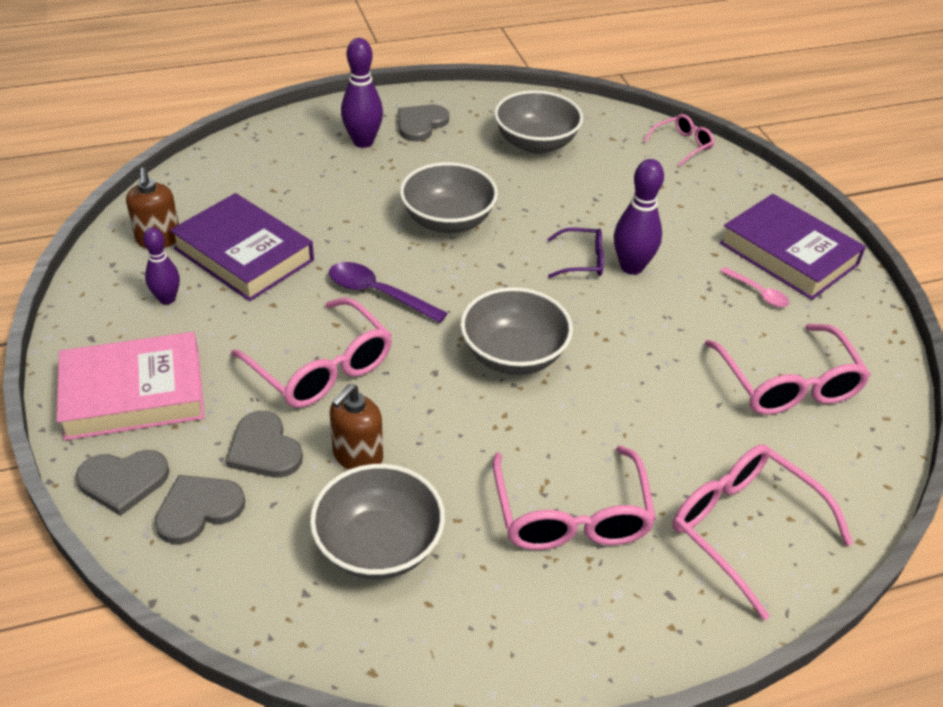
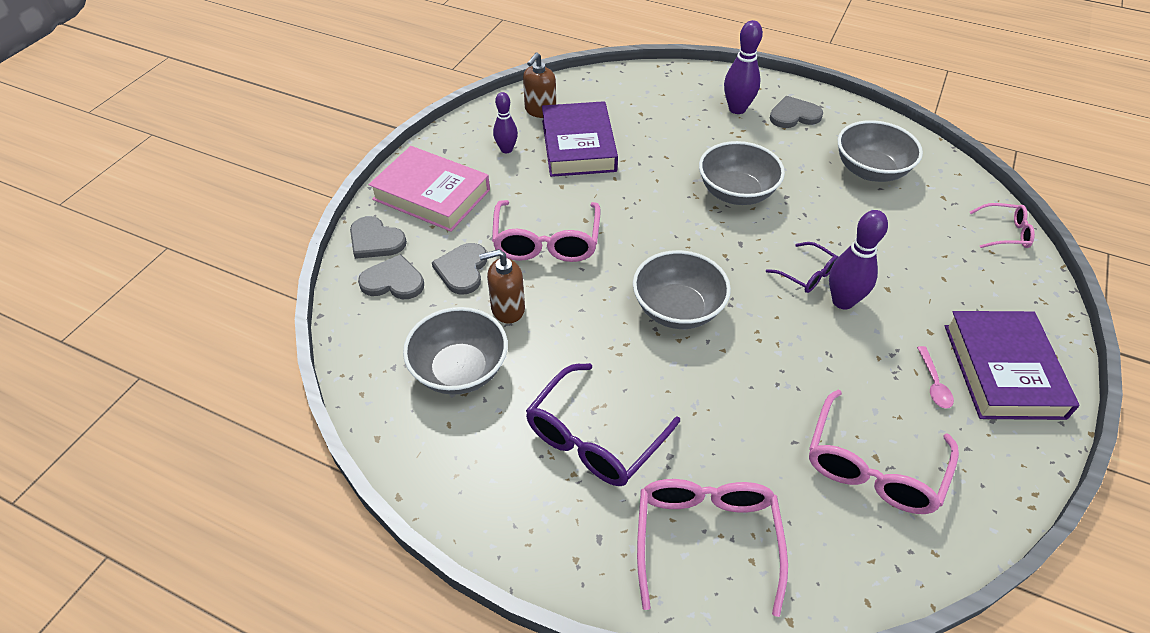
camera: 45 degrees right, 5 degrees up
purple spoon [329,262,447,323] -> none
pink glasses [493,446,656,550] -> purple glasses [526,363,680,486]

